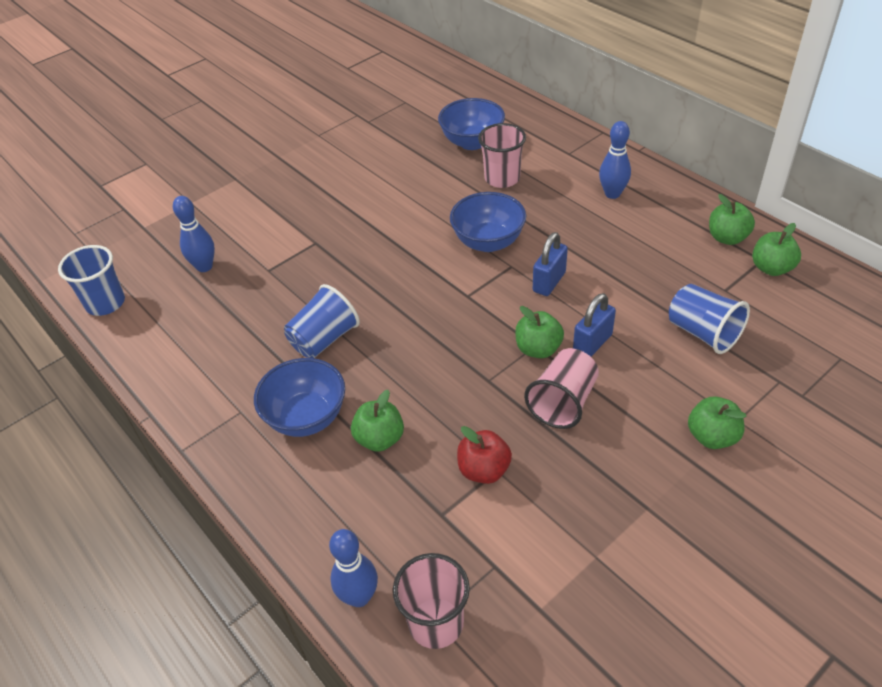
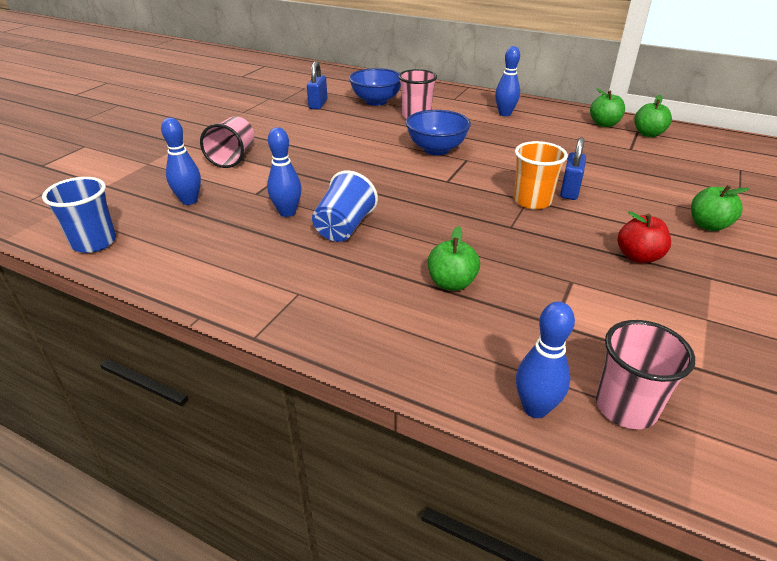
camera: 25 degrees left, 10 degrees down
blue bowl [254,358,345,437] -> none
red apple [457,426,512,484] -> red apple moved to [618,211,671,263]
green apple [515,306,564,358] -> orange cup [514,141,568,210]
pink cup [524,348,599,429] -> pink cup moved to [200,116,254,168]
blue padlock [533,232,568,296] -> blue padlock moved to [307,61,327,110]
blue cup [669,284,750,354] -> none
none -> blue bowling pin [267,127,302,217]

